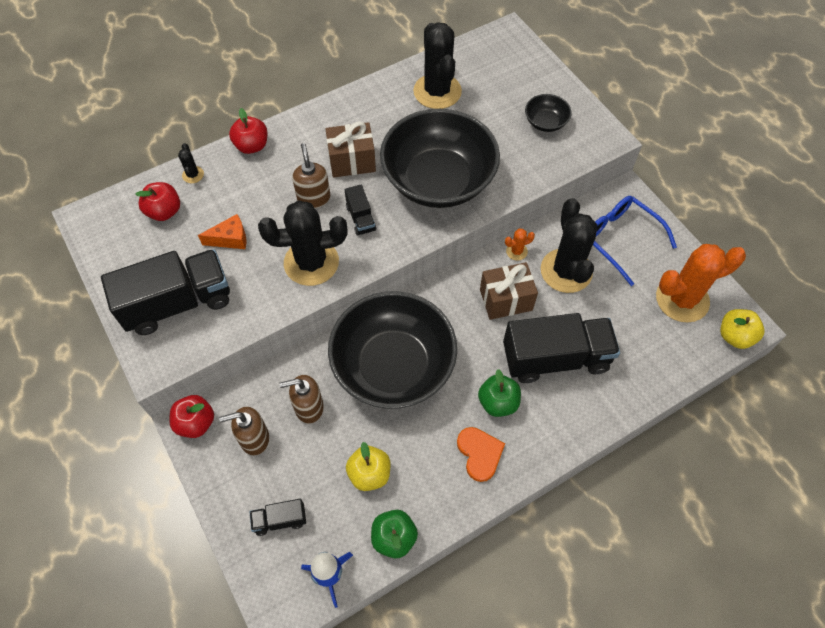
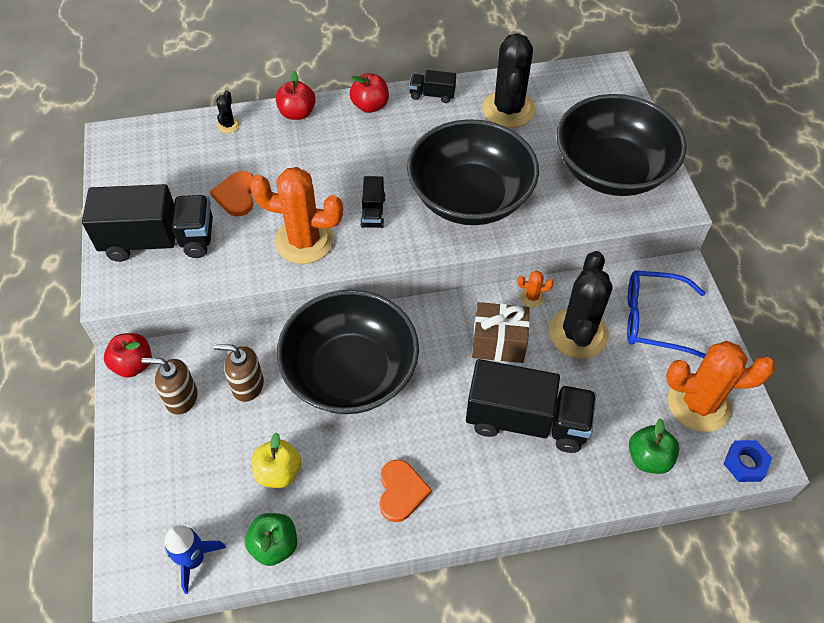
camera: 20 degrees right, 5 degrees down
red apple [135,182,180,221] -> red apple moved to [349,73,389,113]
orange cheese [198,214,246,249] -> orange heart [210,171,254,216]
black truck [250,499,306,536] -> black truck moved to [409,70,456,103]
black cactus [258,200,348,286] -> orange cactus [250,167,343,264]
brown soap dispenser [292,143,330,208] -> none
brown gift [325,122,376,178] -> none
green apple [478,369,521,417] -> green apple moved to [629,418,679,474]
black bowl [525,94,572,132] -> black bowl [557,94,687,196], size x2.40
blue glasses [593,196,677,286] -> blue glasses turned 60 degrees counterclockwise [627,270,706,358]
yellow apple [720,309,764,349] -> blue nut [724,440,772,482]

